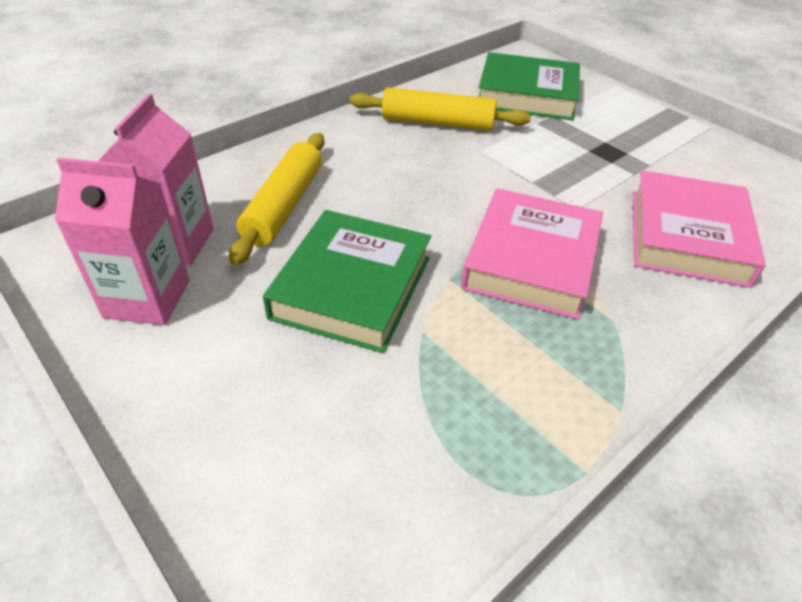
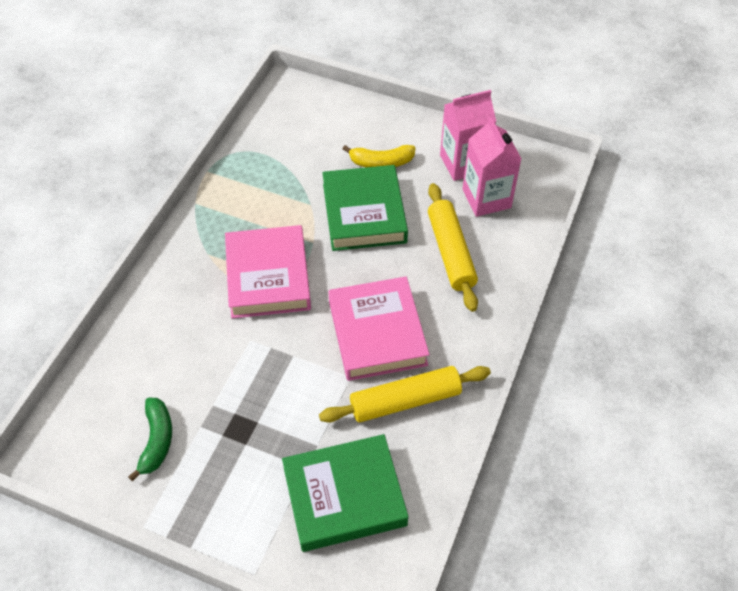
camera: 155 degrees right, 10 degrees up
pink book [633,170,766,288] -> pink book moved to [328,277,430,381]
none -> green banana [128,398,172,481]
none -> yellow banana [343,145,415,167]

